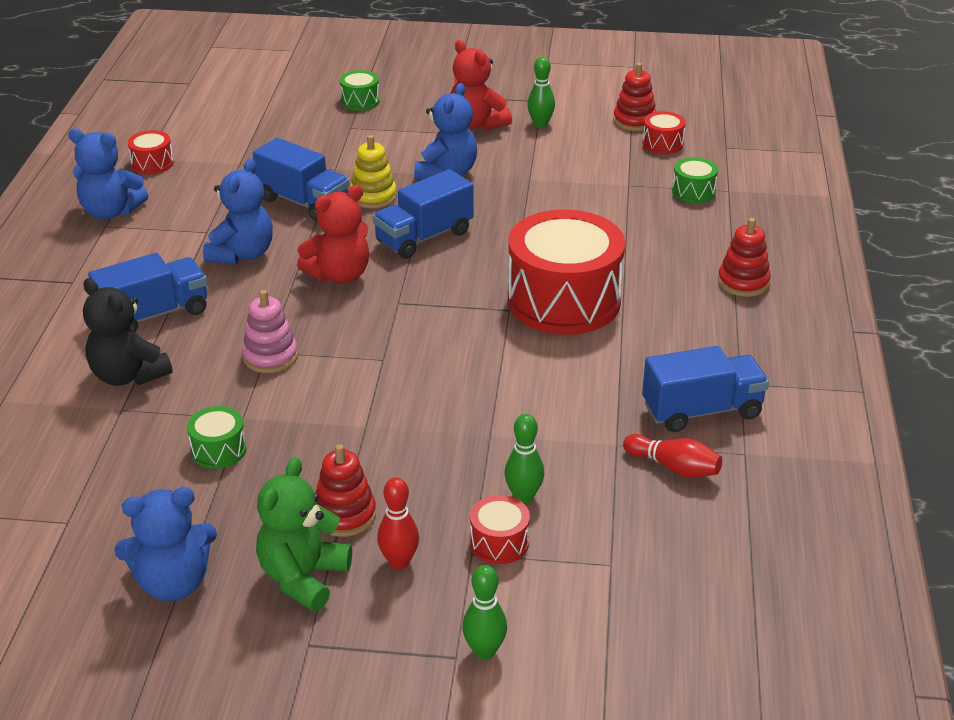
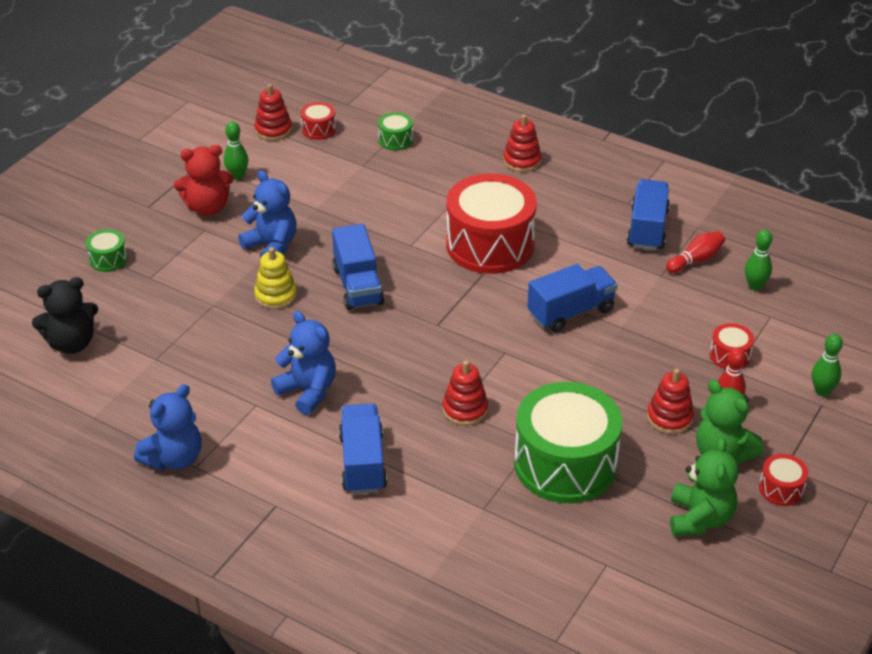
camera: 65 degrees left, 5 degrees up
black teddy bear [83,278,173,386] -> black teddy bear moved to [32,277,98,354]
blue teddy bear [114,487,217,601] -> green teddy bear [670,437,739,537]
red drum [128,130,174,174] -> red drum moved to [759,454,808,506]
green drum [187,406,246,469] -> green drum [514,382,622,503], size x2.36
pink stacking toy [242,290,298,373] -> red stacking toy [442,360,488,426]
blue truck [253,138,350,222] -> blue truck moved to [527,264,618,332]
red teddy bear [297,185,369,284] -> none
green bowling pin [505,414,544,503] -> green bowling pin moved to [745,230,772,290]

